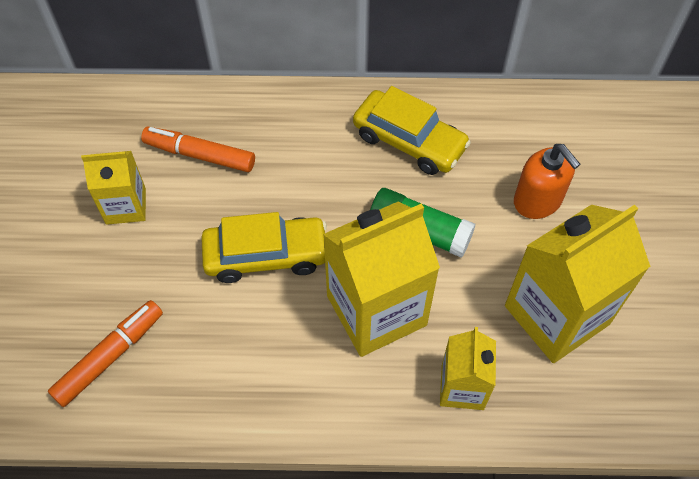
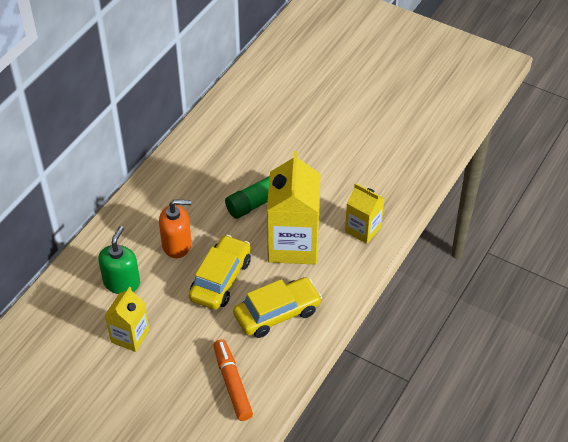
camera: 60 degrees left, 10 degrees down
orange marker [141,127,255,172] -> green soap dispenser [98,226,140,294]
yellow car [353,86,471,175] -> yellow car moved to [233,277,322,338]
yellow carton [505,205,650,363] -> none
orange soap dispenser [514,144,581,219] -> orange soap dispenser moved to [159,199,192,258]

